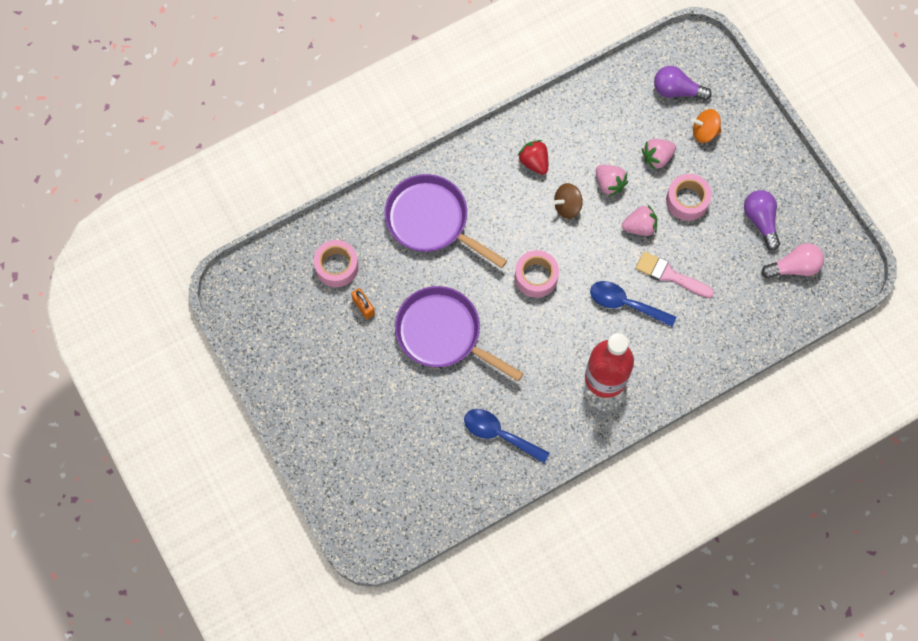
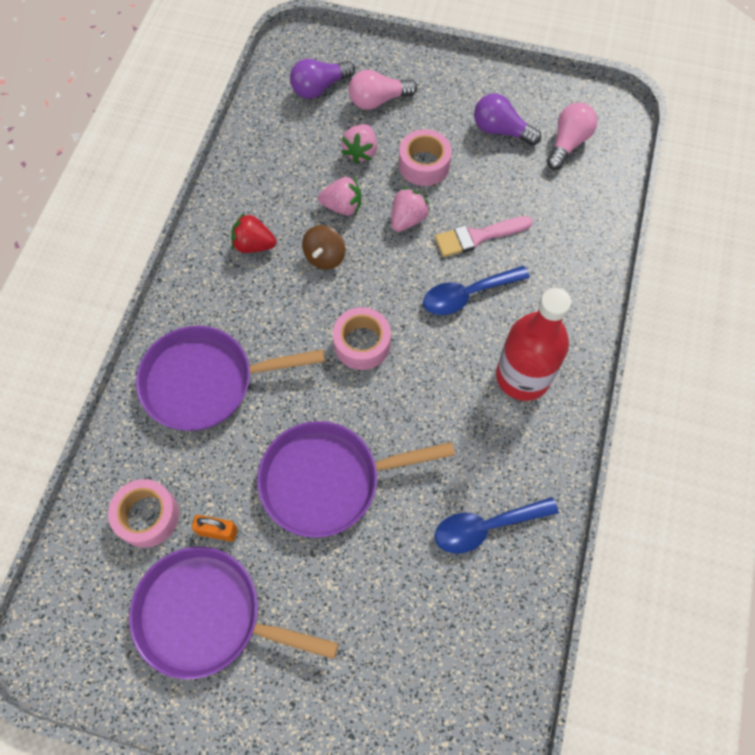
camera: 45 degrees left, 5 degrees down
orange spinning top [692,109,721,143] -> pink light bulb [349,70,417,110]
none -> purple pan [129,547,338,679]

